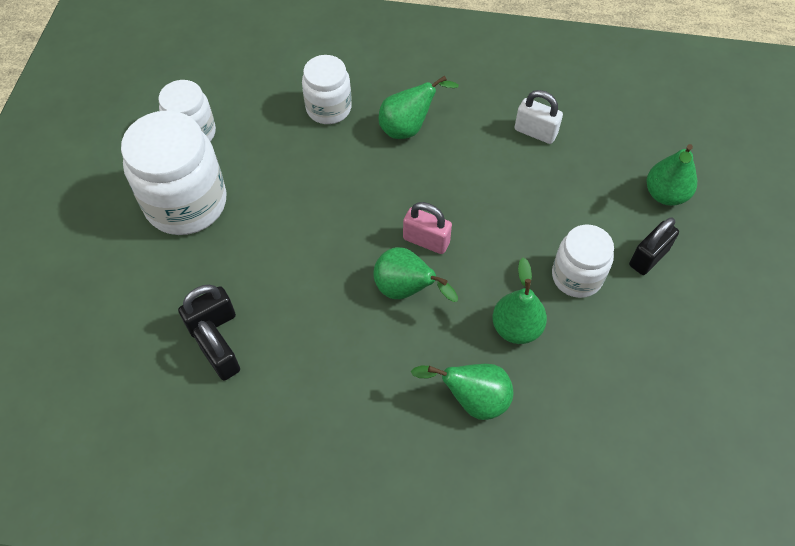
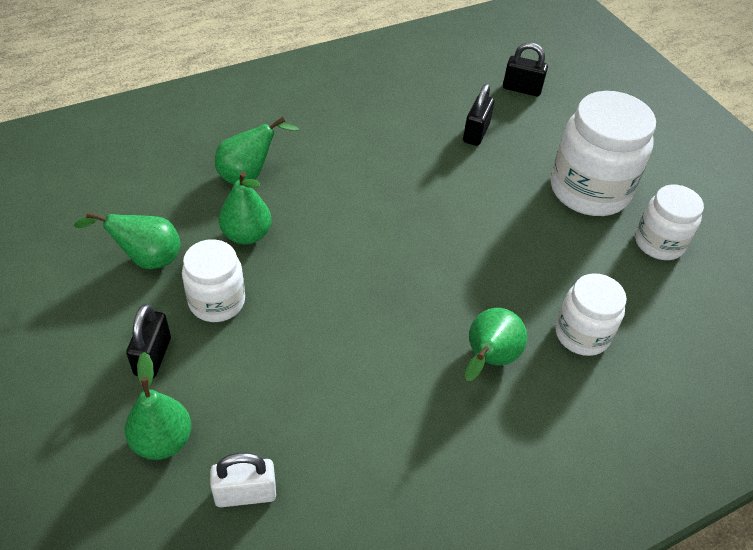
camera: 140 degrees right, 10 degrees down
black padlock [193,321,240,381] -> black padlock moved to [503,42,548,96]
green pear [374,247,458,302] -> green pear moved to [74,212,180,269]
pink padlock [403,202,452,254] -> none
white padlock [515,90,563,144] -> white padlock moved to [210,453,276,507]

